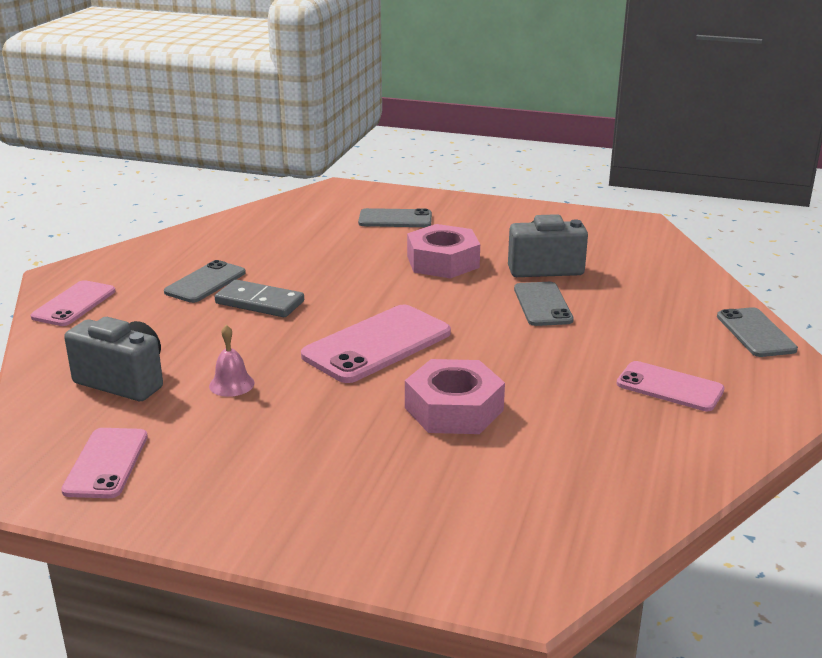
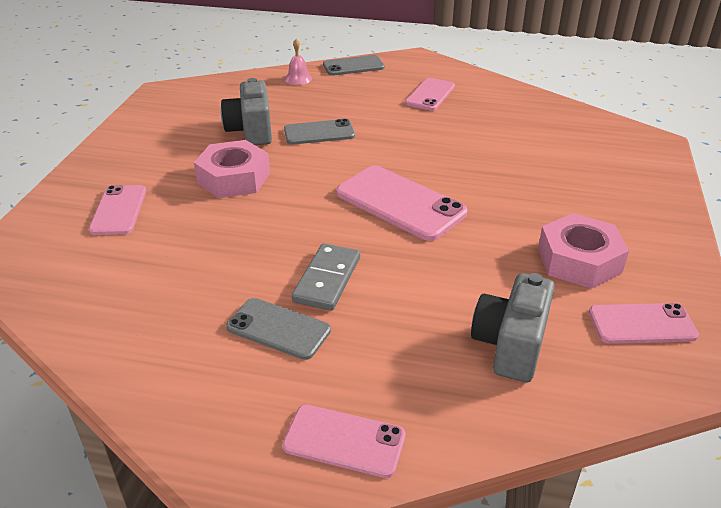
camera: 95 degrees left, 10 degrees up
pink bell [209,325,255,397] -> pink bell moved to [285,39,312,85]
grey phone [358,208,432,227] -> pink phone [89,185,146,235]
pink nut [405,359,505,434] -> pink nut moved to [538,213,629,289]

